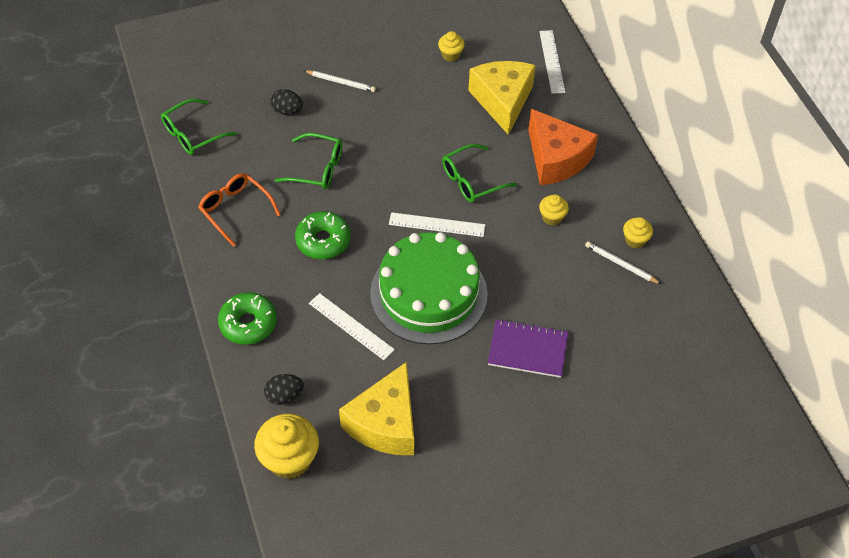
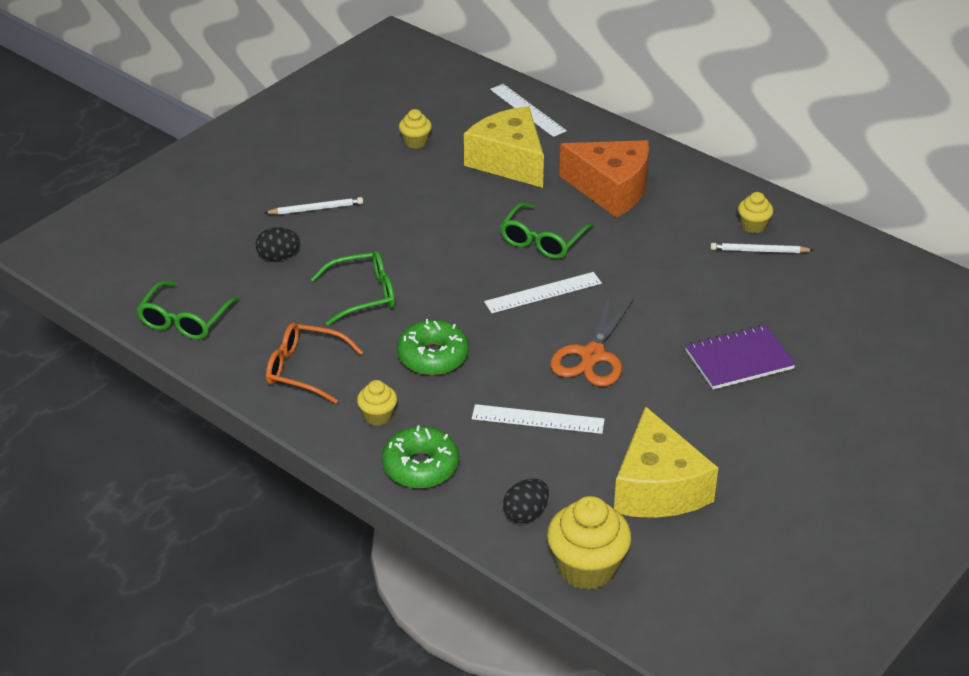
camera: 30 degrees left, 15 degrees down
green cake [370,232,488,344] -> orange scissors [550,295,634,386]
yellow cupcake [539,194,569,226] -> yellow cupcake moved to [357,380,397,426]

